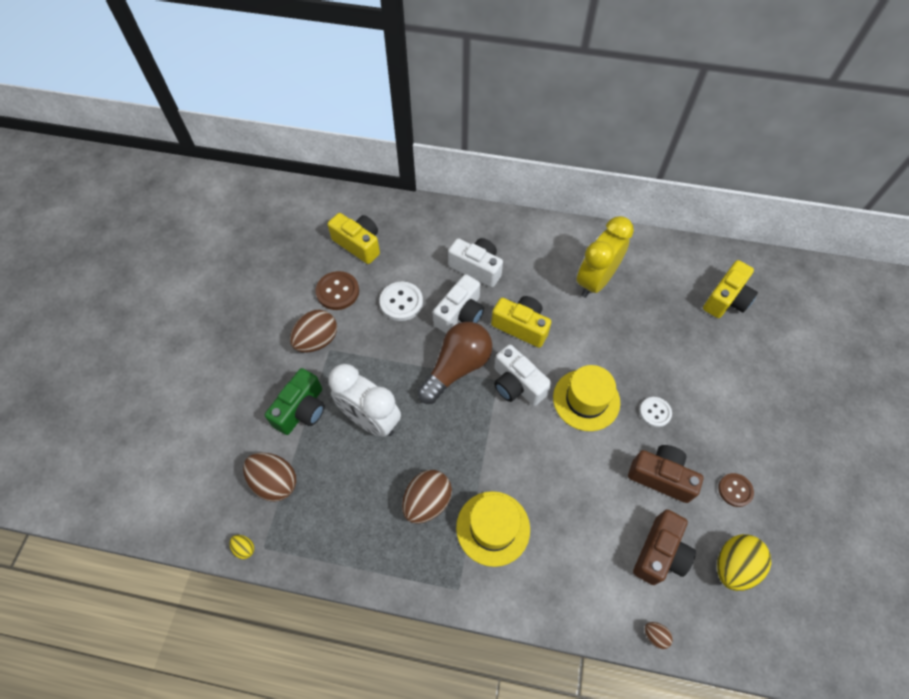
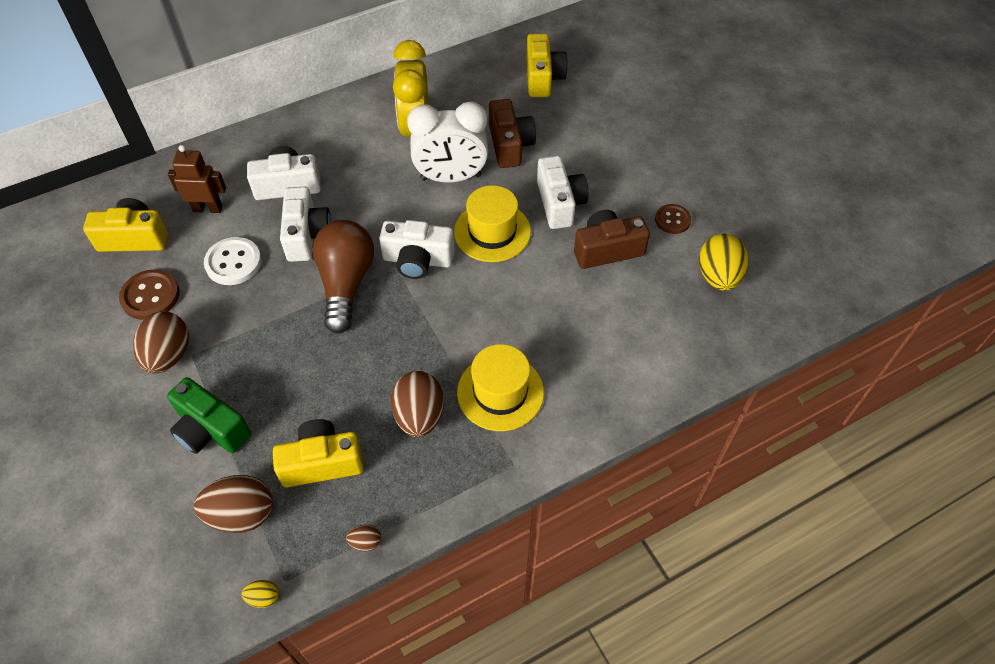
camera: 40 degrees left, 5 degrees down
green camera [265,368,325,435] -> green camera turned 135 degrees clockwise [167,377,251,454]
white clock [328,364,401,437] -> white clock moved to [407,101,488,183]
yellow camera [491,296,551,348] -> yellow camera moved to [273,419,364,488]
brown camera [633,510,696,585] -> brown camera moved to [489,99,536,168]
white button [639,397,672,427] -> white camera [537,156,589,229]
brown egg [645,622,673,649] -> brown egg moved to [346,525,381,551]
none -> brown robot [168,145,226,213]

